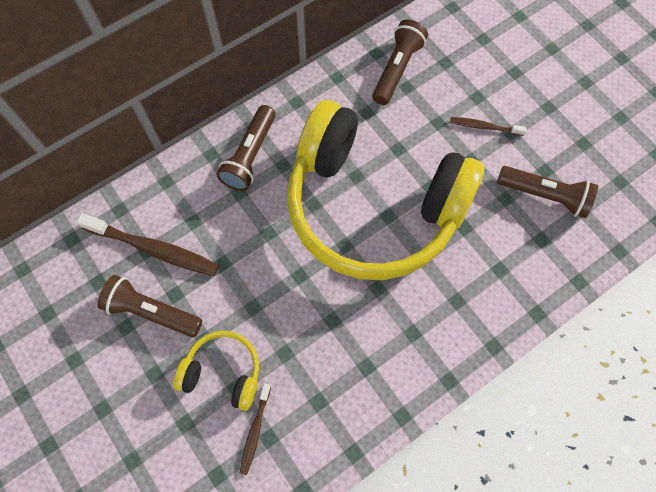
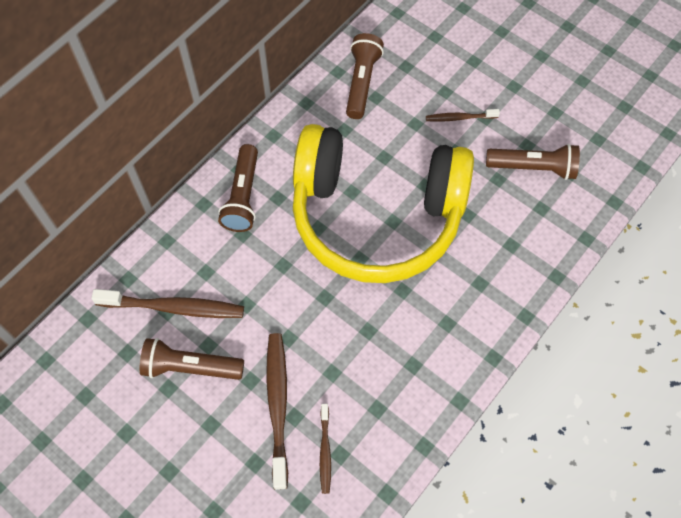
camera: 15 degrees left, 5 degrees down
yellow headphones [173,331,259,411] -> brown toothbrush [266,333,288,490]

